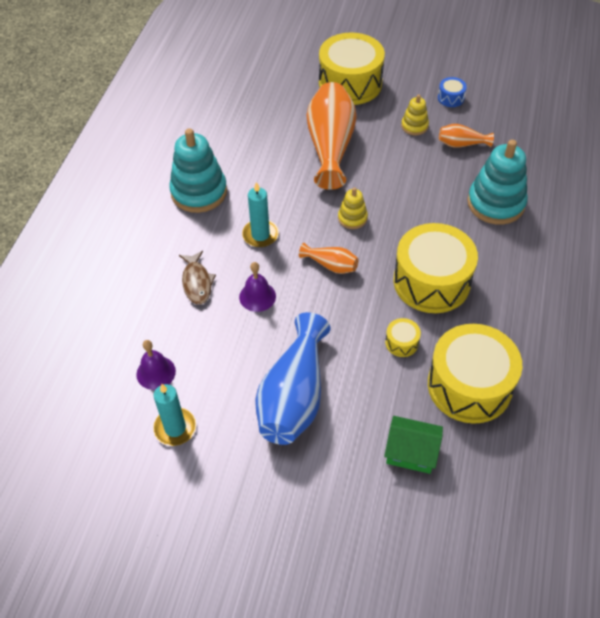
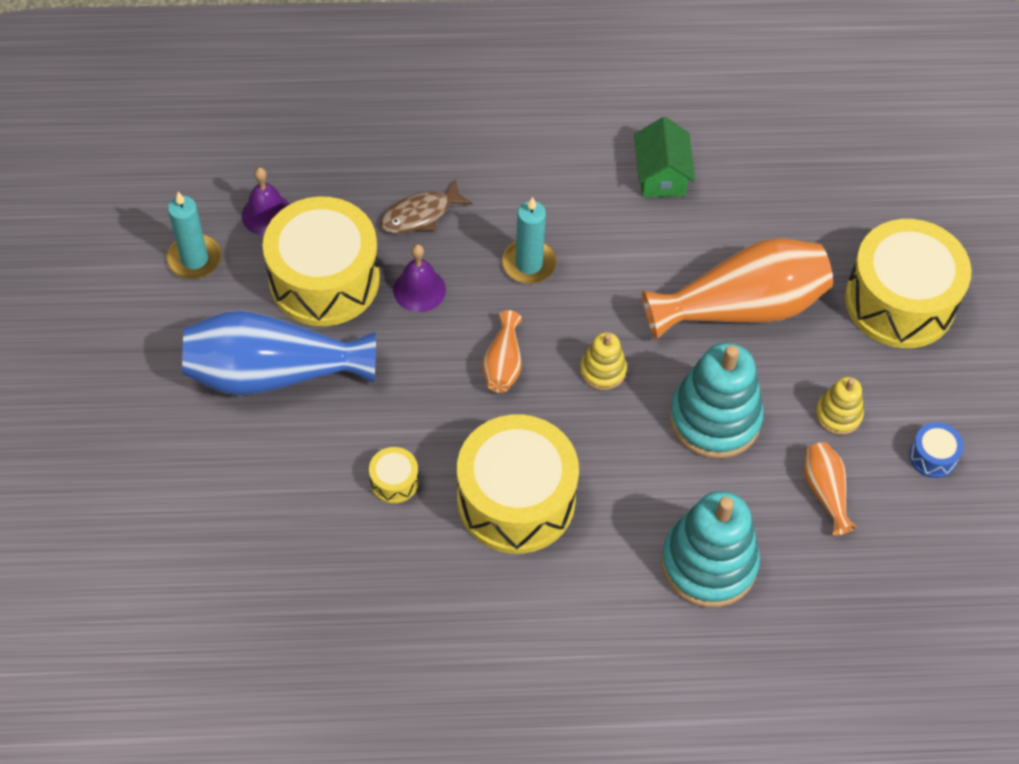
camera: 70 degrees right, 5 degrees up
turquoise stacking toy [169,128,227,213] -> turquoise stacking toy moved to [670,343,764,459]
green house [384,416,443,474] -> green house moved to [634,117,695,197]
yellow drum [428,324,522,424] -> yellow drum moved to [263,196,380,326]

